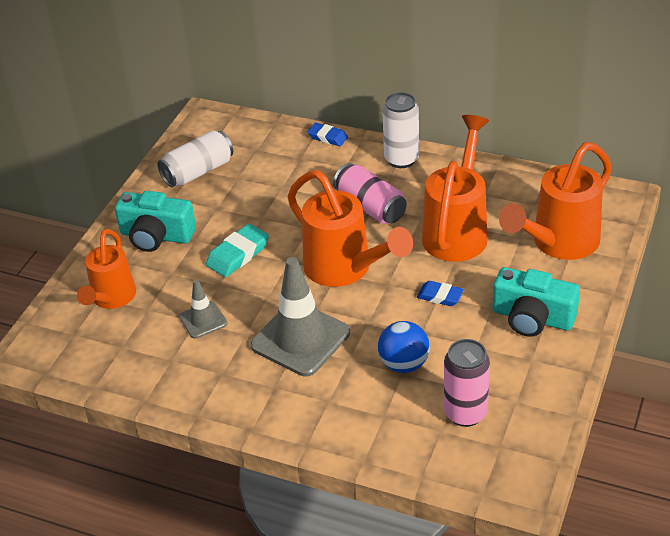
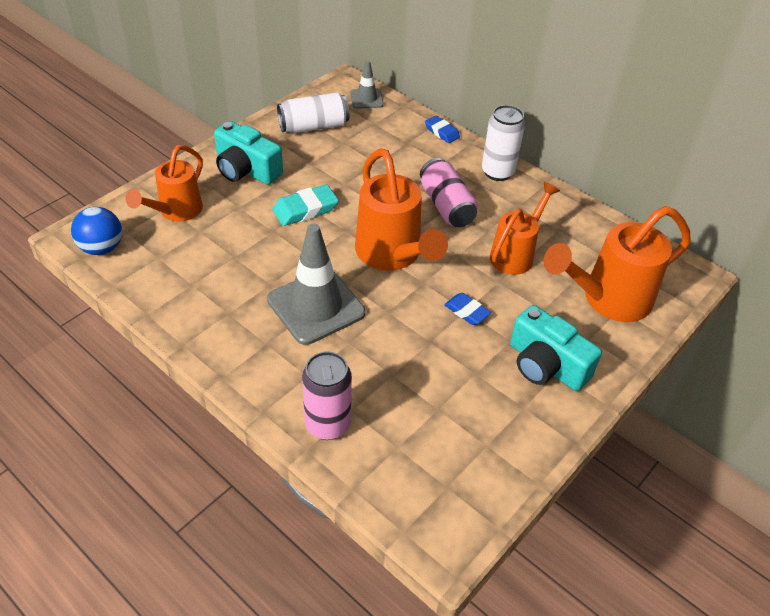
camera: 15 degrees right, 5 degrees up
grey traffic cone [179,279,227,339] -> grey traffic cone moved to [350,60,384,109]
blue ball [378,321,430,373] -> blue ball moved to [71,207,122,255]
orange watering can [422,115,489,262] -> orange watering can [490,182,560,275], size x0.66
pink can [444,339,490,427] -> pink can moved to [302,352,352,440]

